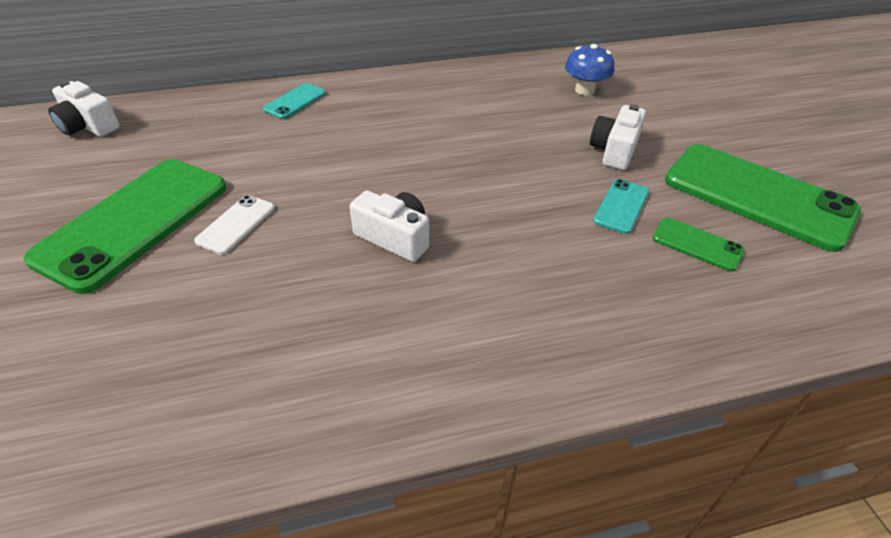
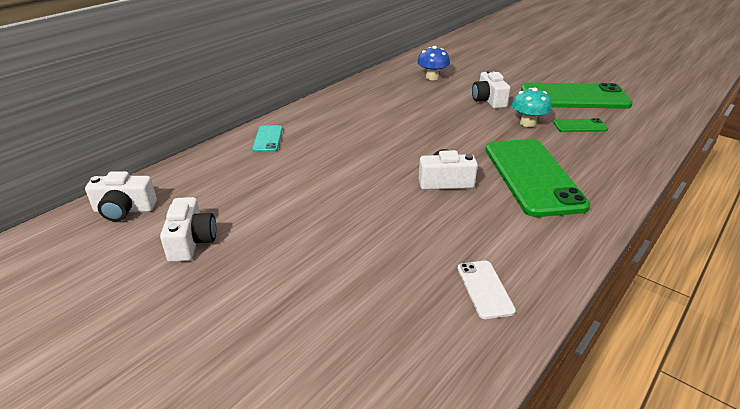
camera: 35 degrees left, 10 degrees down
green phone [24,159,227,294] -> green phone moved to [486,139,590,217]
white phone [194,195,275,255] -> white phone moved to [458,261,516,319]
turquoise phone [593,179,649,234] -> turquoise mushroom [511,87,552,127]
none -> white camera [160,197,216,262]

